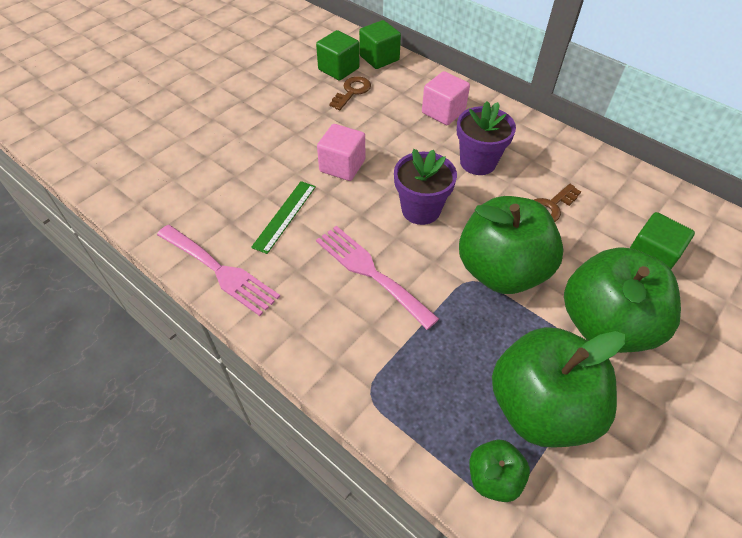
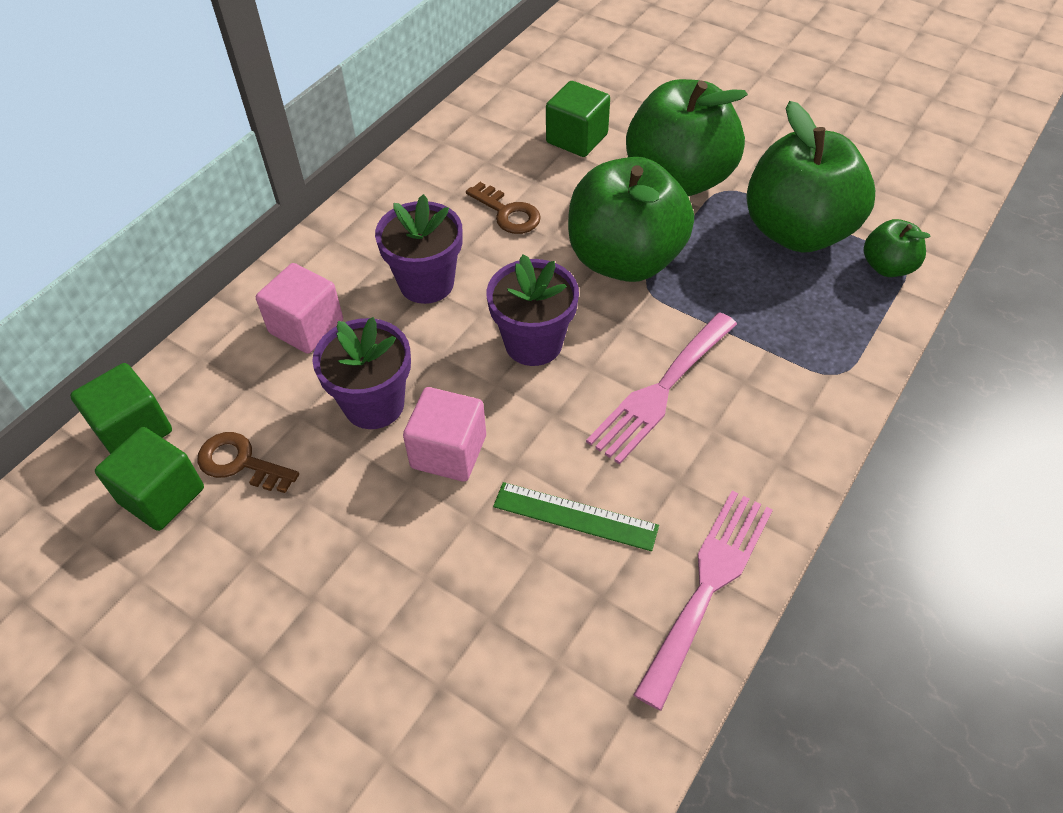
camera: 95 degrees left, 0 degrees up
none -> purple flower pot [312,317,411,429]

